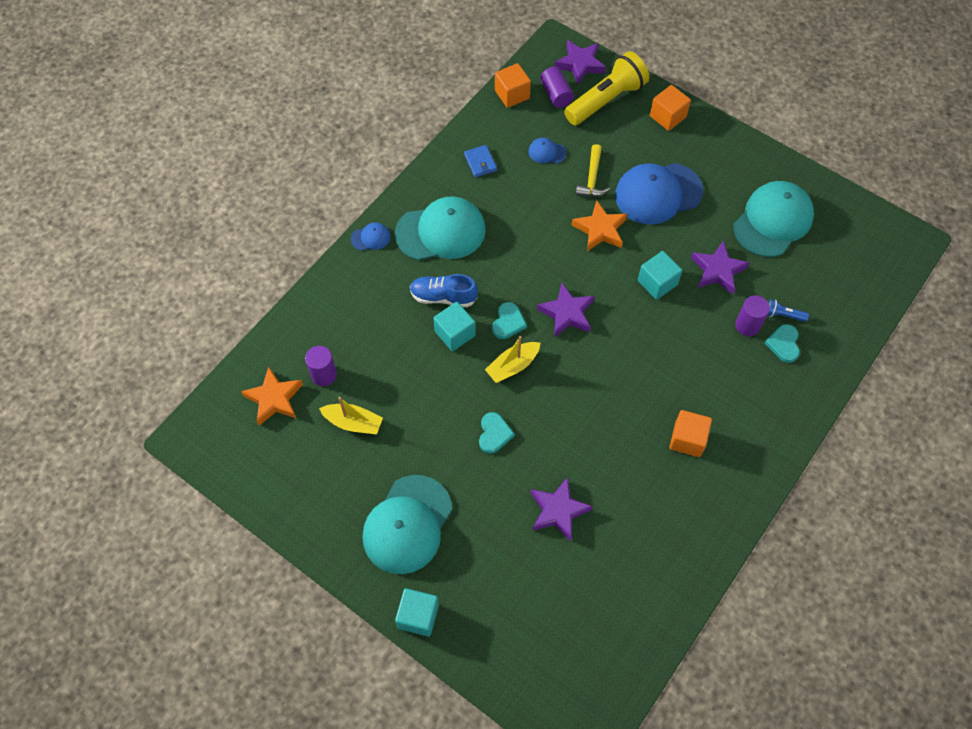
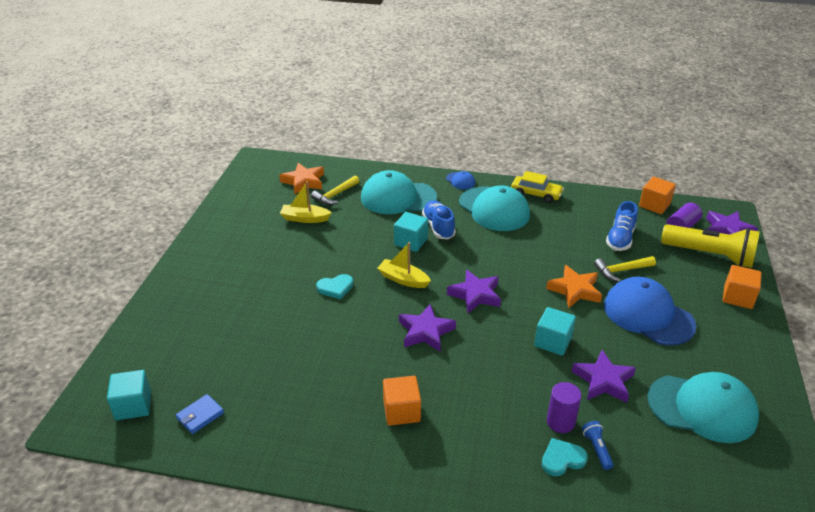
camera: 65 degrees right, 25 degrees down
purple cylinder [305,346,337,386] -> yellow hammer [311,176,359,205]
yellow boat [319,397,383,434] -> yellow boat turned 105 degrees clockwise [280,181,332,223]
turquoise cap [362,475,452,574] -> turquoise cap moved to [361,170,437,214]
turquoise cube [395,588,439,637] -> turquoise cube moved to [107,370,151,420]
blue wallet [464,145,497,177] -> blue wallet moved to [176,394,224,434]
turquoise heart [492,302,527,339] -> none
blue cap [528,138,567,164] -> blue shoe [606,201,638,251]
purple star [531,477,593,541] -> purple star moved to [399,304,456,351]
none -> yellow car [511,171,564,203]

